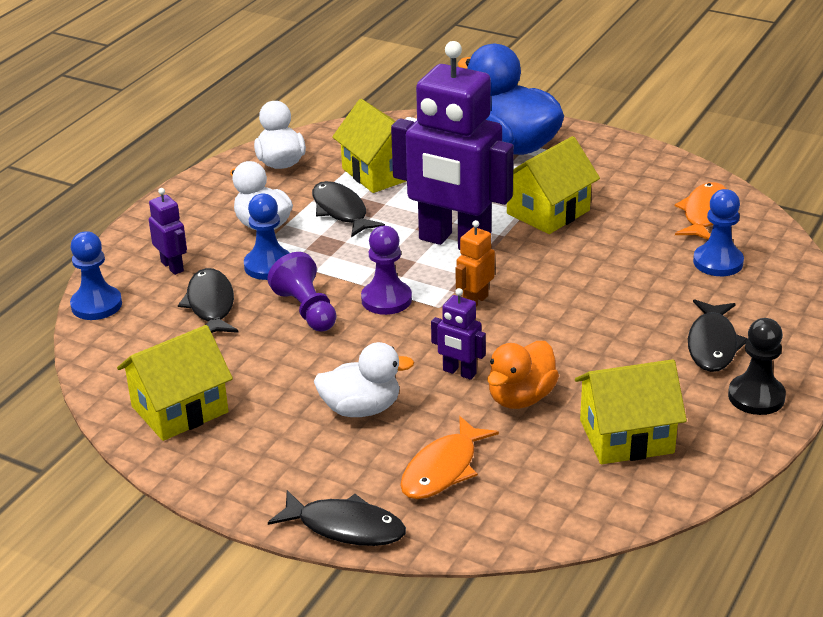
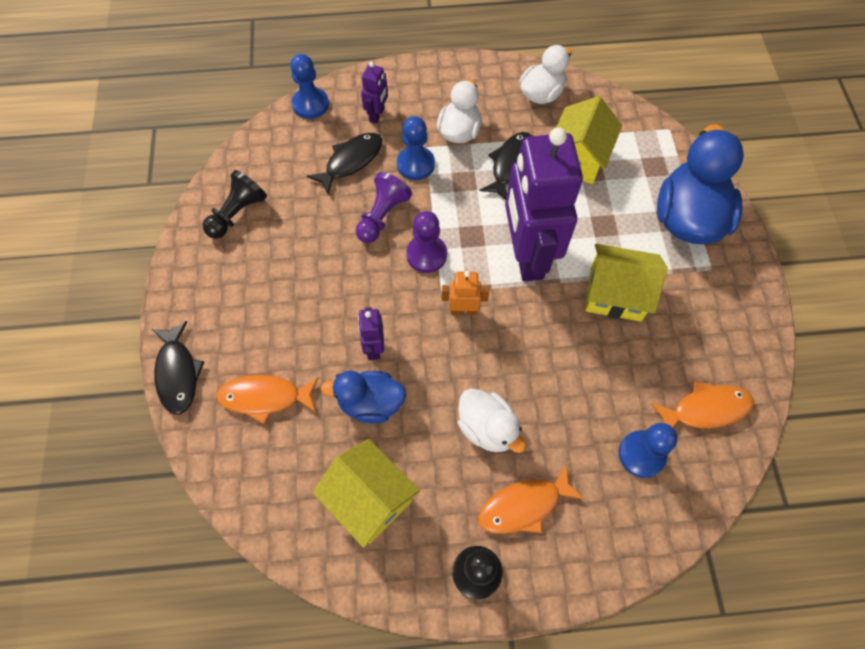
camera: 55 degrees right, 30 degrees up
yellow house [117,325,233,441] -> black pawn [203,170,267,239]
white duck [314,342,414,417] -> white duck moved to [458,388,526,453]
orange duck [487,341,559,409] -> blue duck [321,371,406,423]
black fish [688,299,748,372] -> orange fish [478,464,584,534]

